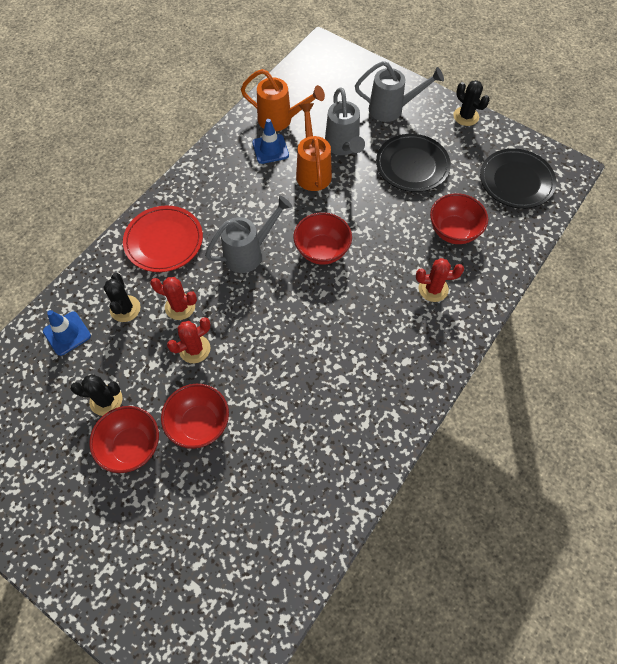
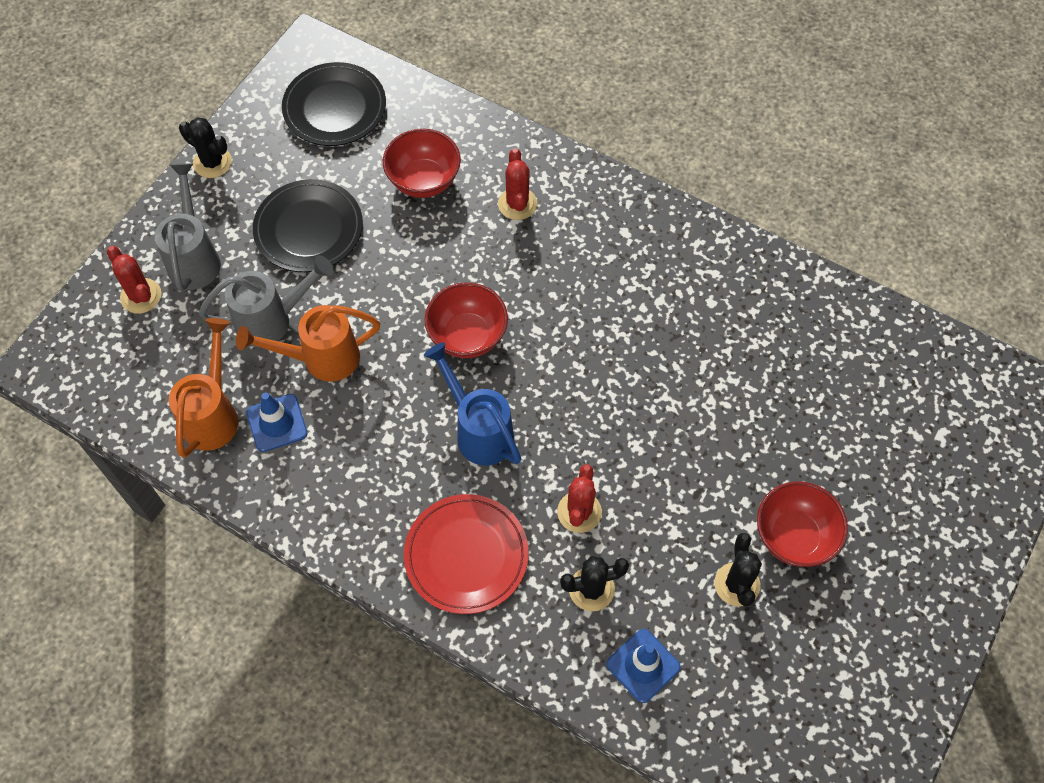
camera: 95 degrees left, 0 degrees up
red bowl [161,384,229,449] -> none
red cactus [167,317,210,363] -> red cactus moved to [107,246,161,314]
grey watering can [205,196,292,273] -> blue watering can [424,342,521,466]
black cactus [453,80,490,126] -> black cactus turned 75 degrees clockwise [179,117,232,178]

